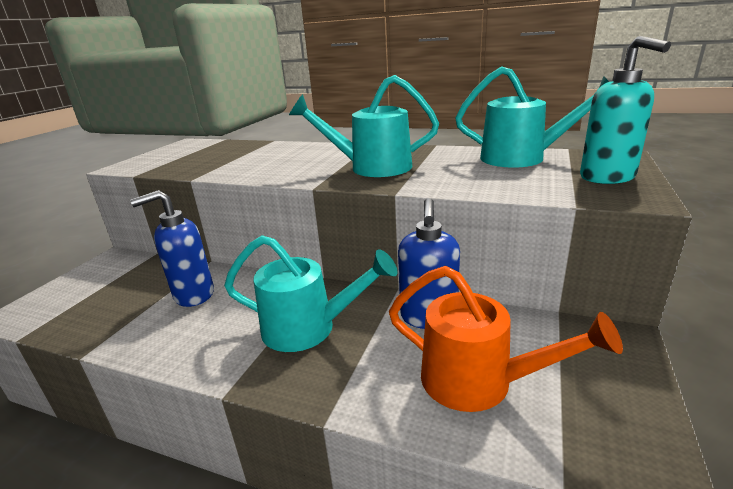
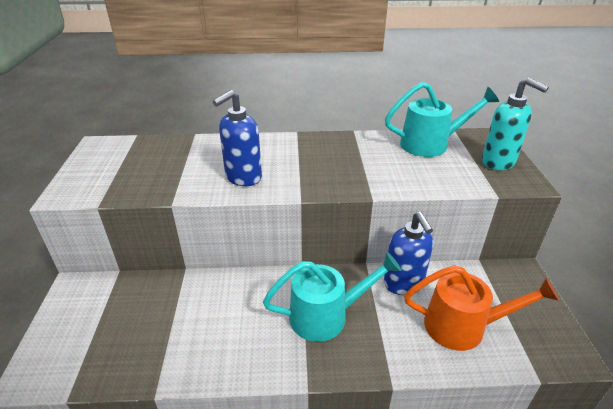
camera: 25 degrees left, 10 degrees up
blue soap dispenser [130,190,214,307] -> blue soap dispenser moved to [213,90,262,186]
turquoise watering can [289,75,439,177] -> none

